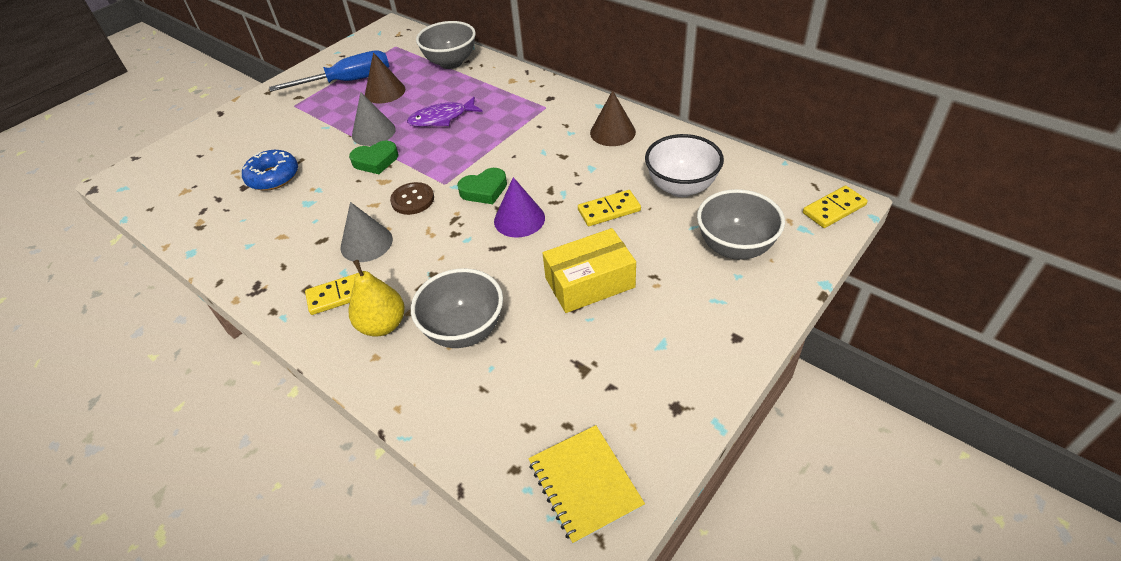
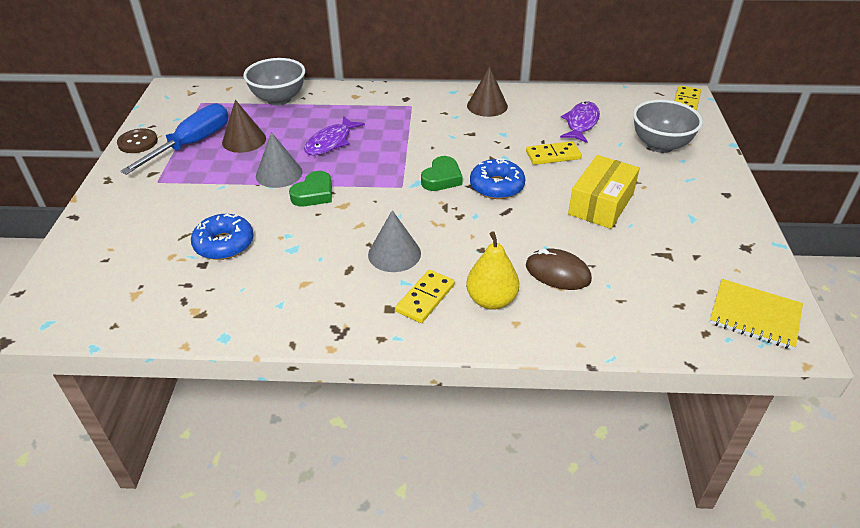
camera: 40 degrees left, 5 degrees down
brown button [390,182,434,215] -> brown button moved to [117,128,158,153]
grey bowl [411,268,503,348] -> brown mouse [526,249,592,290]
purple cone [494,177,545,238] -> blue donut [470,159,525,199]
yellow domino [578,190,641,226] -> yellow domino turned 45 degrees clockwise [526,141,582,165]
white bowl [645,134,724,197] -> purple fish [560,102,600,143]

